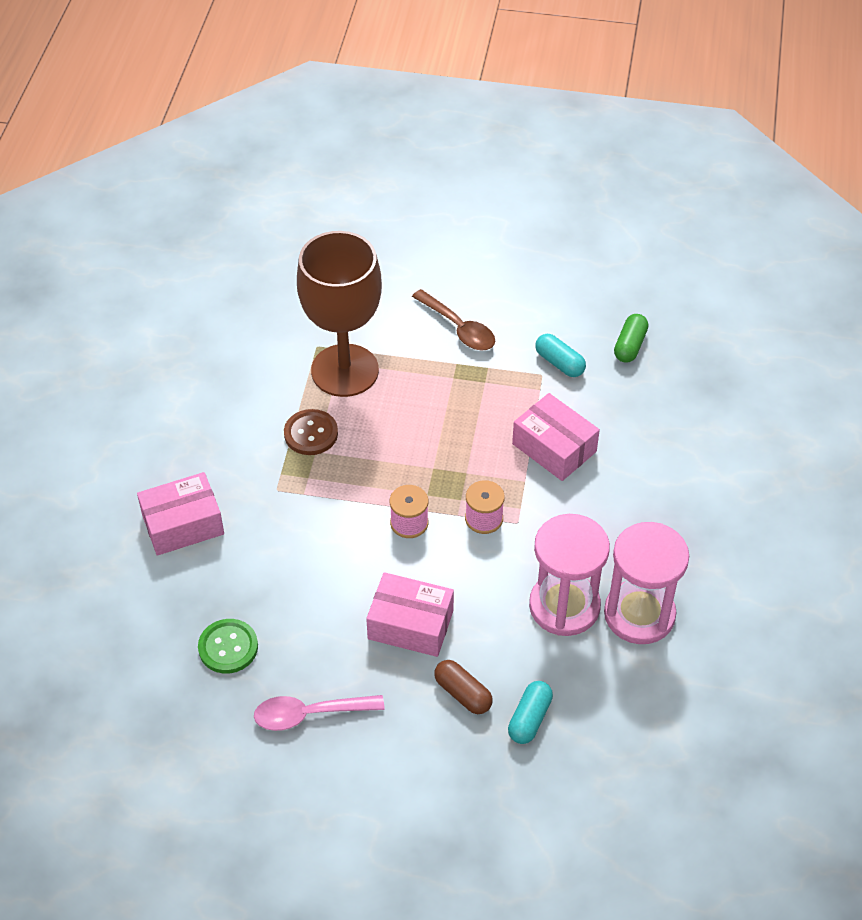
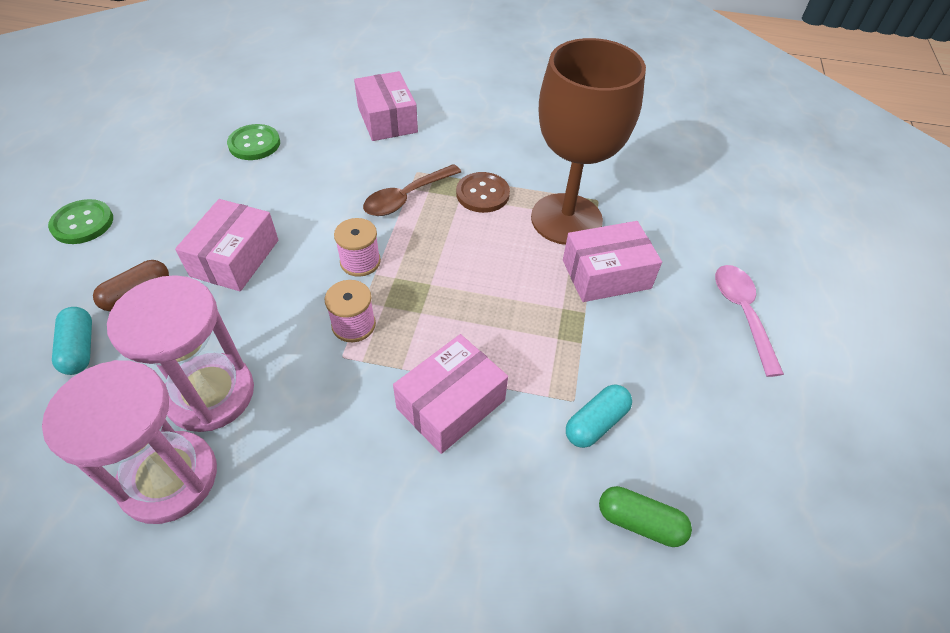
camera: 90 degrees right, 0 degrees up
pink spoon [254,695,385,731] -> pink spoon moved to [715,265,784,377]
brown spoon [412,289,495,350] -> brown spoon moved to [363,164,461,216]
turquoise capsule [508,681,553,744] -> turquoise capsule turned 45 degrees clockwise [52,307,92,375]
none -> green button [48,199,113,244]
none -> pink box [563,221,662,302]

